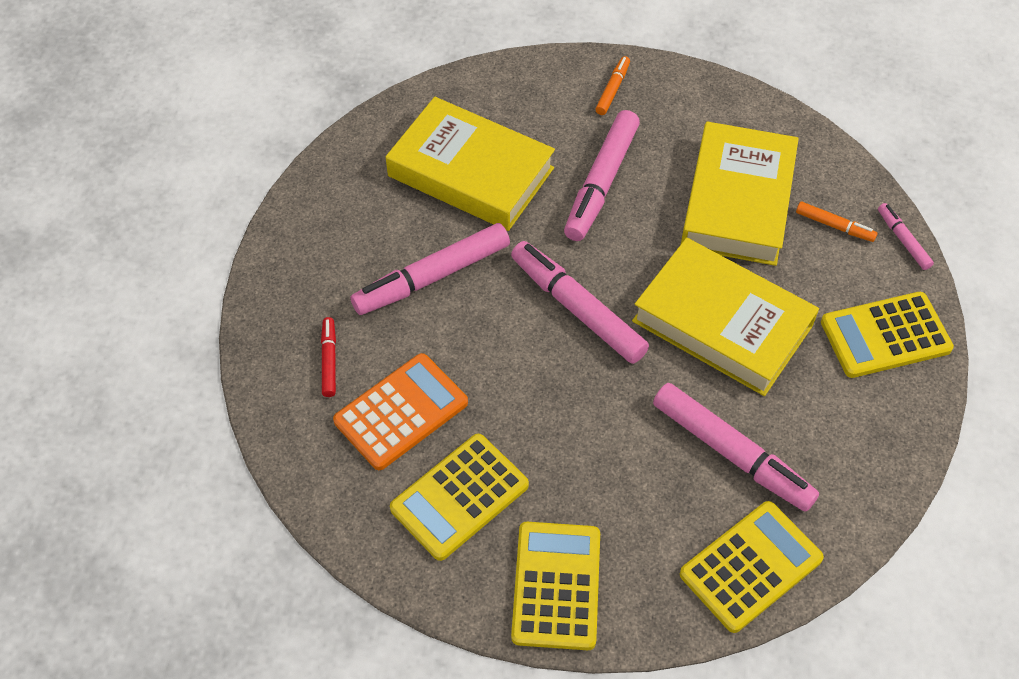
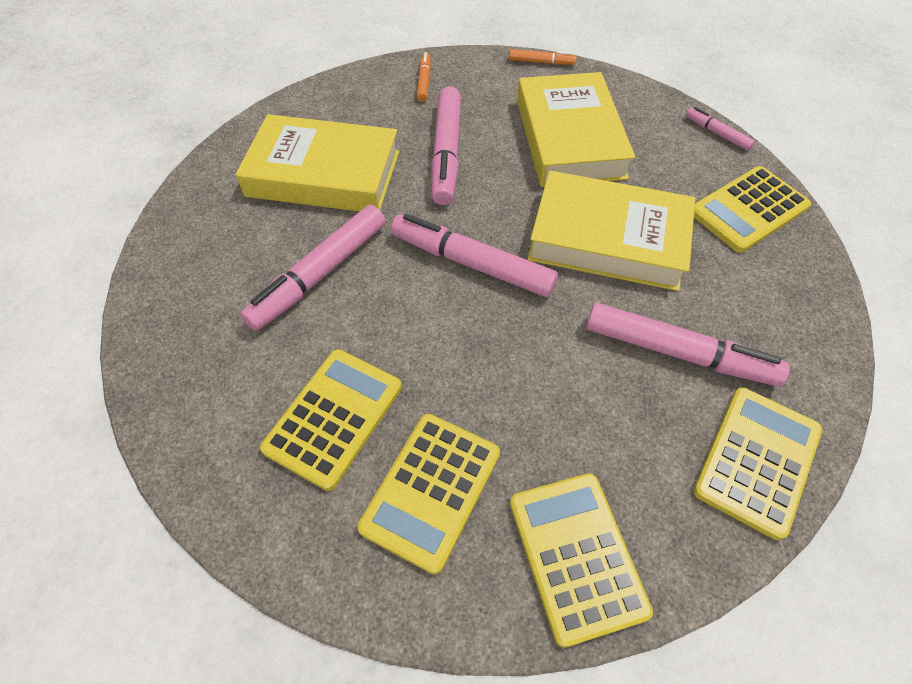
camera: 20 degrees left, 0 degrees up
red marker [321,317,336,397] -> none
orange calculator [333,353,468,470] -> yellow calculator [260,349,402,491]
orange marker [796,202,877,242] -> orange marker moved to [509,49,576,65]

